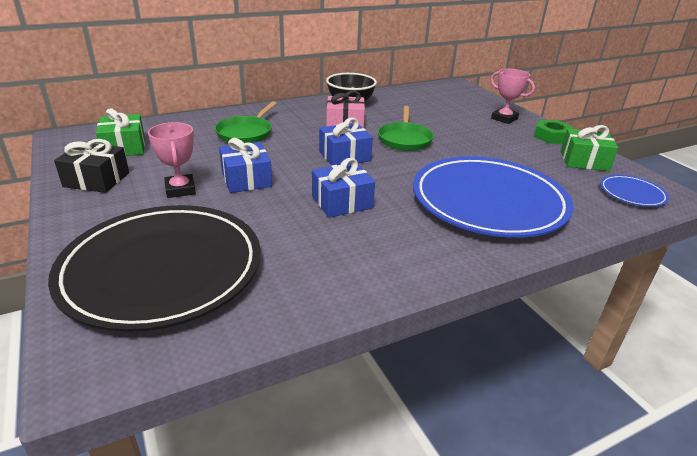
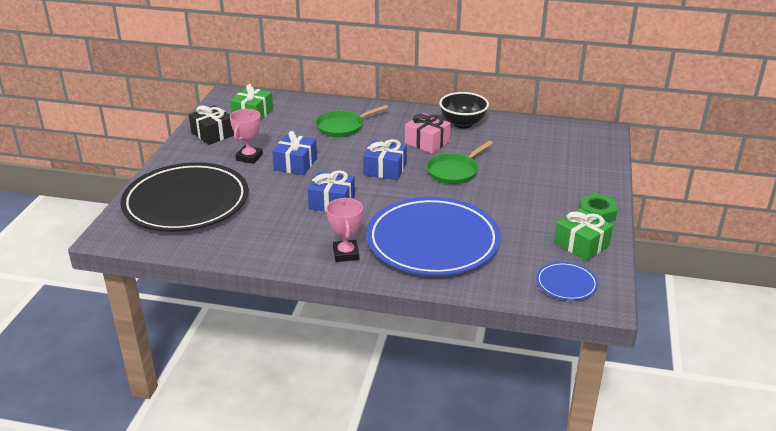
camera: 40 degrees right, 0 degrees up
pink trophy [491,69,535,124] -> pink trophy moved to [326,198,363,262]

